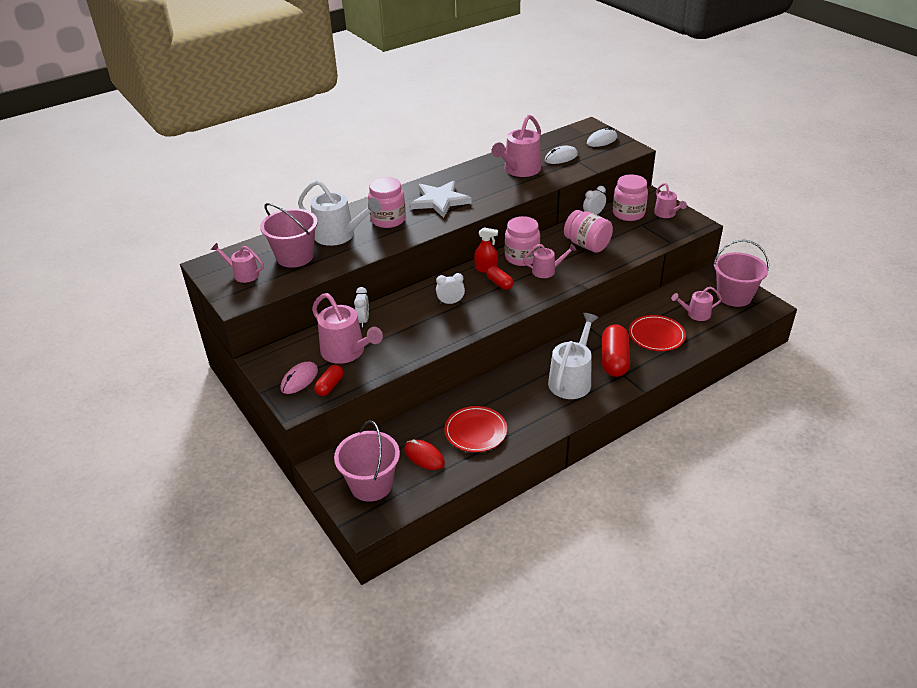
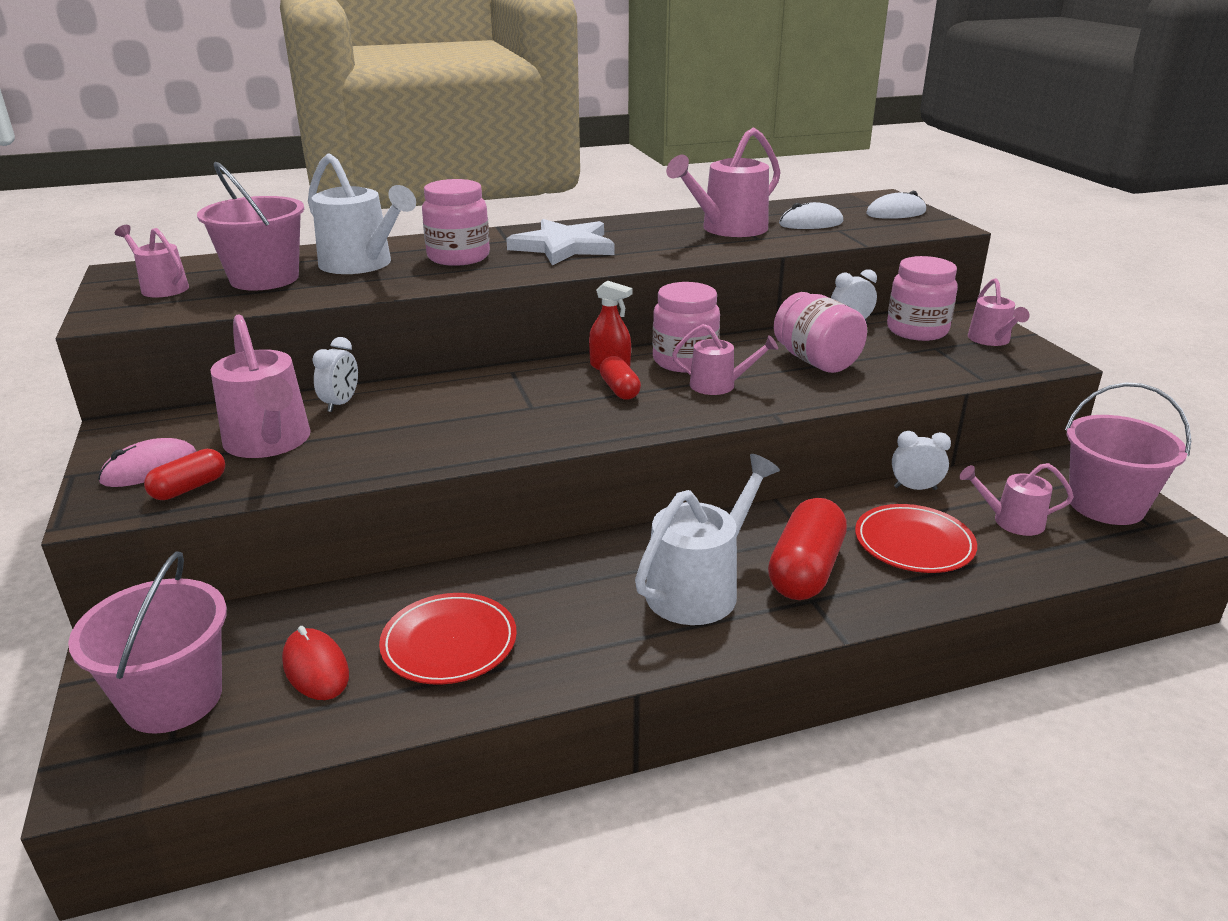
camera: 15 degrees right, 10 degrees down
white clock [436,273,465,304] -> white clock moved to [892,431,951,490]

